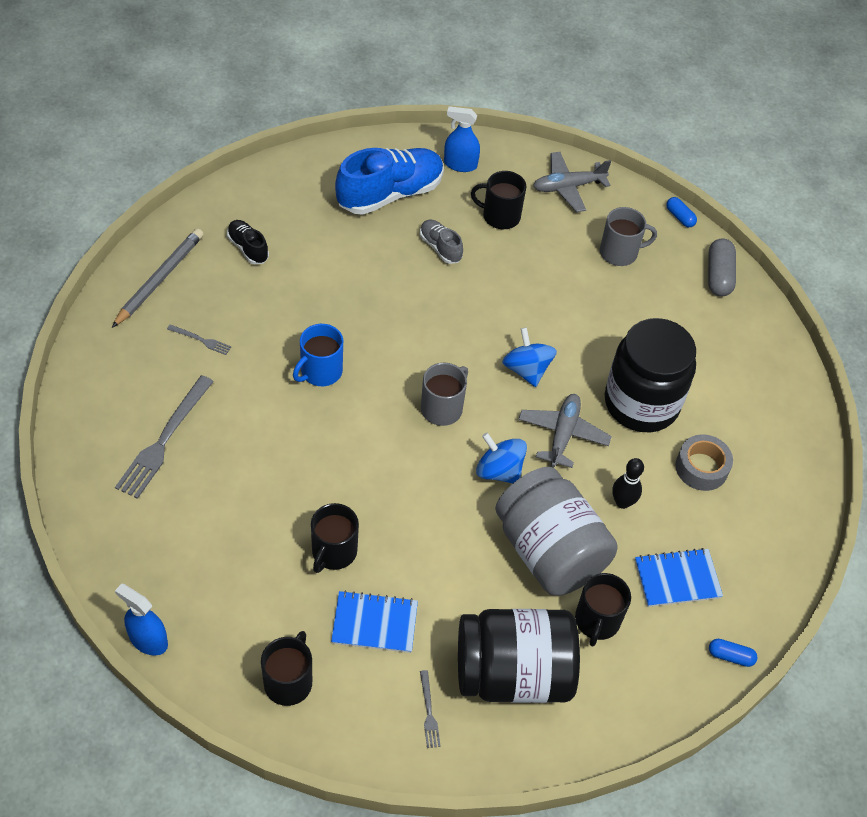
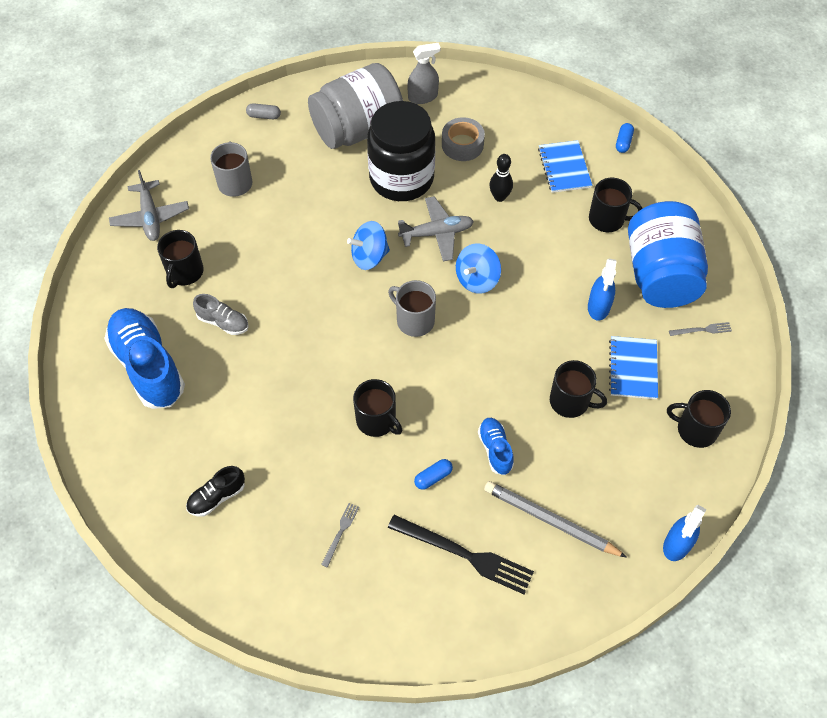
camera: 85 degrees left, 5 degrees up
grey pencil [112,228,204,328] -> grey pencil moved to [484,481,627,558]
grey fork [115,375,214,499] -> black fork [388,515,534,594]
blue mug [293,324,343,386] -> black mug [353,379,402,437]
grey shoe [420,220,463,264] -> grey shoe turned 120 degrees counterclockwise [193,294,249,335]
blue spray bottle [444,106,480,172] -> blue spray bottle moved to [588,258,617,321]
black jar [458,609,580,703] -> blue jar [628,201,708,308]
grey jar [495,467,617,596] -> grey jar moved to [308,63,403,149]
grey plane [518,394,612,468] -> grey plane turned 150 degrees clockwise [398,196,474,261]
blue capsule [666,197,697,227] -> blue capsule moved to [414,459,453,490]
grey capsule [708,238,736,297] -> grey capsule [246,103,281,119], size x0.59
none -> grey spray bottle [407,43,440,104]
none -> blue shoe [478,418,514,475]

